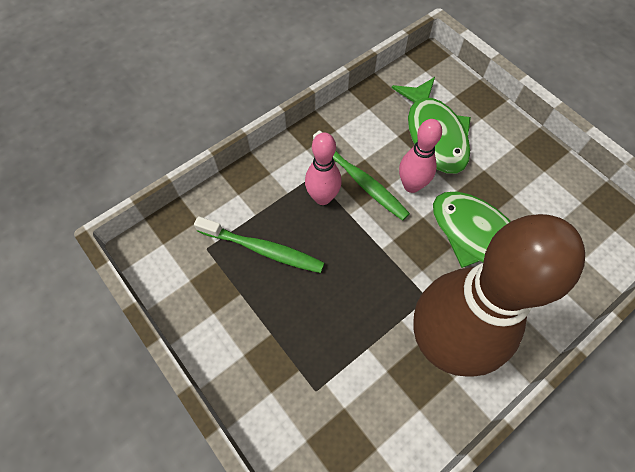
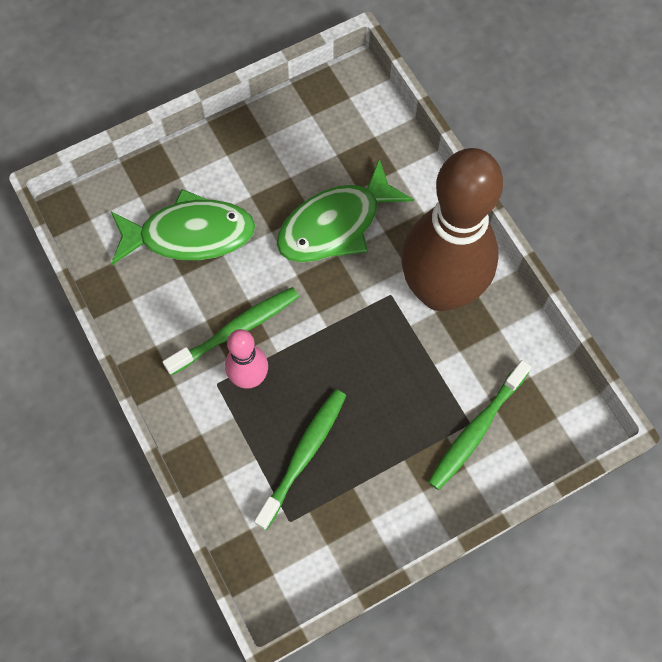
camera: 80 degrees left, 5 degrees up
pink bowling pin [399,119,442,193] -> none
none -> green toothbrush [428,360,531,490]

